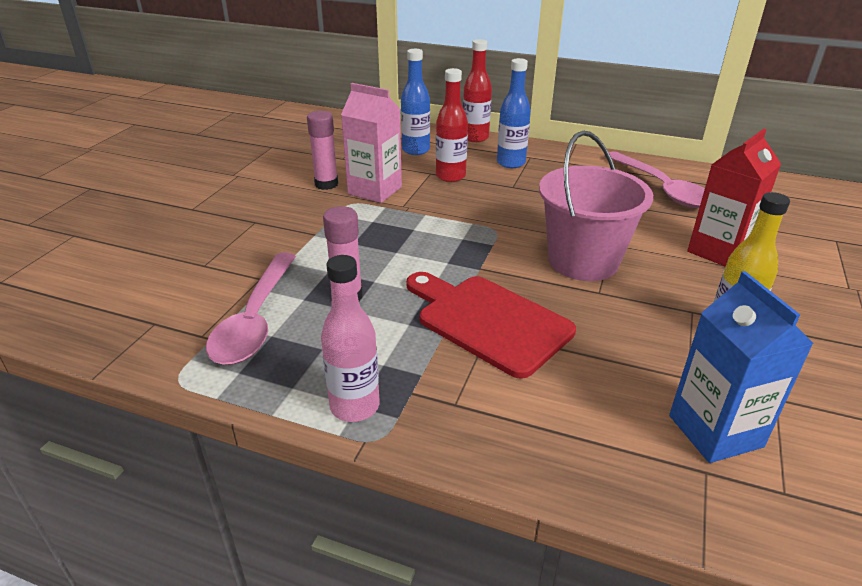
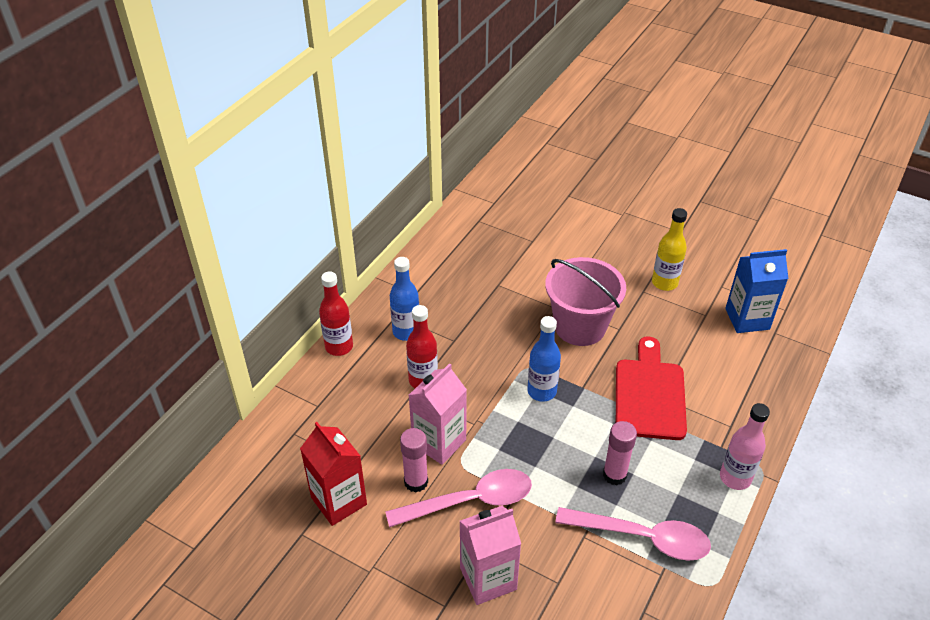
camera: 80 degrees left, 10 degrees up
blue bottle [401,49,430,155] -> blue bottle moved to [527,316,561,402]
red cutting board [406,272,576,379] -> red cutting board turned 135 degrees clockwise [616,336,687,440]
pink spoon [605,151,705,208] -> pink spoon moved to [385,469,532,528]
red carton [687,129,781,267] -> red carton moved to [300,422,367,526]
none -> pink carton [460,506,521,605]

